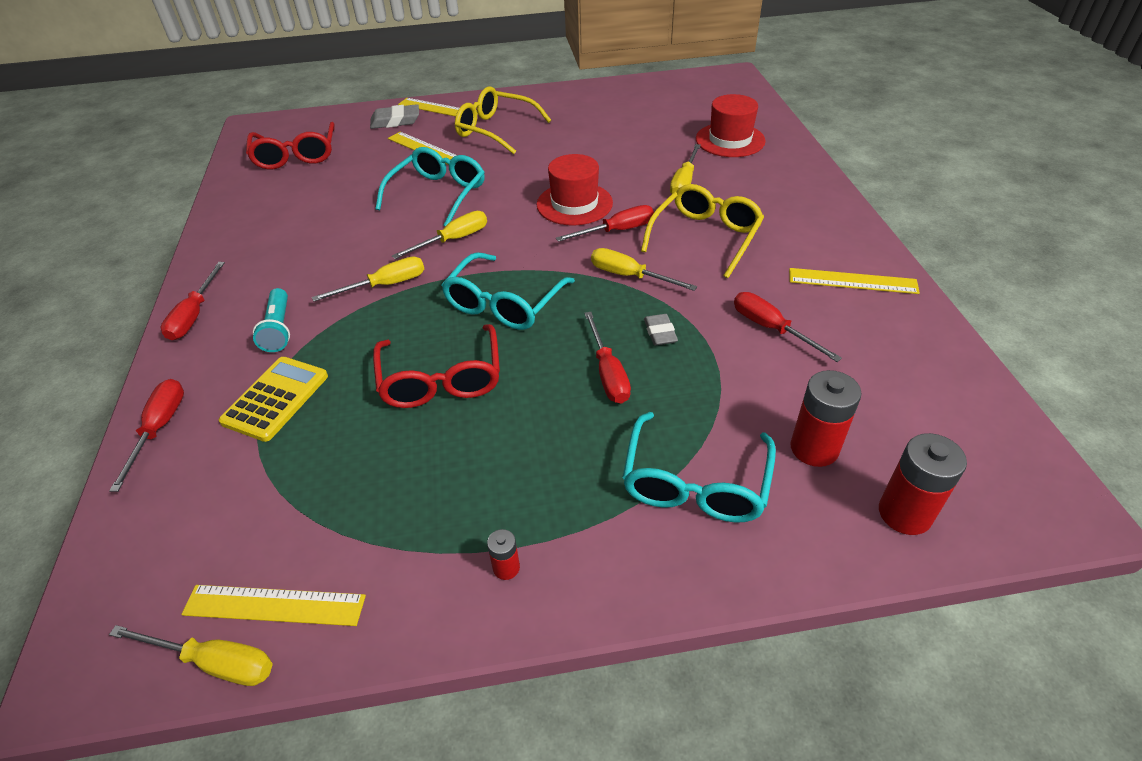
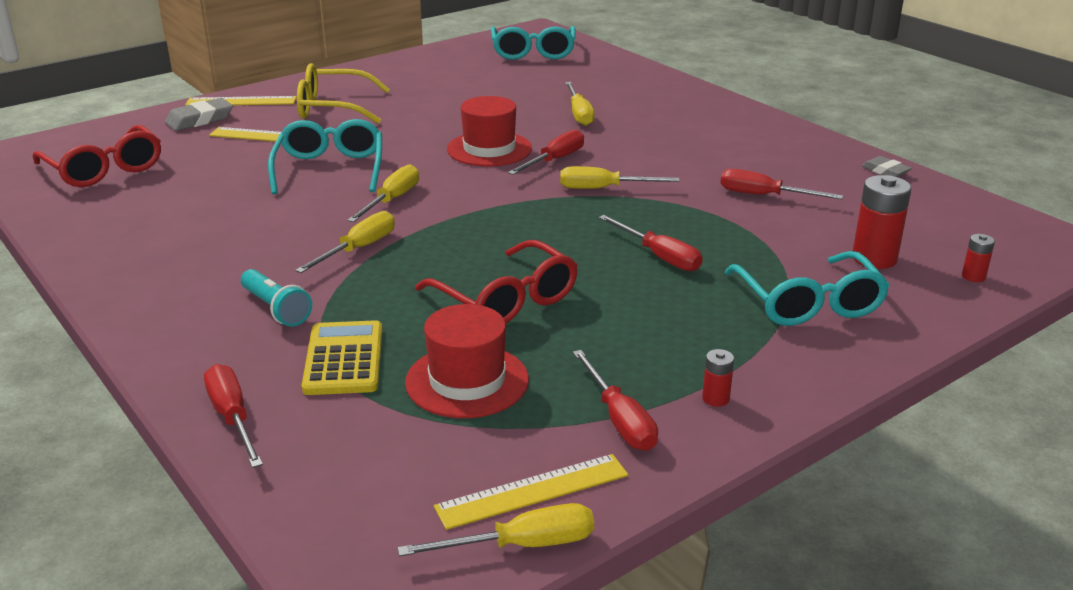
camera: 30 degrees left, 15 degrees down
red screwdriver [161,262,225,340] -> red screwdriver moved to [573,350,658,451]
turquoise glasses [441,252,575,330] -> turquoise glasses moved to [491,26,576,60]
yellow glasses [641,184,764,278] -> none
grey eraser [644,314,678,345] -> grey eraser moved to [862,156,912,177]
red hat [696,94,766,157] -> red hat moved to [405,304,529,418]
yellow ruler [789,268,920,294] -> none
red battery [879,433,967,535] -> red battery [962,234,995,282], size x0.51

